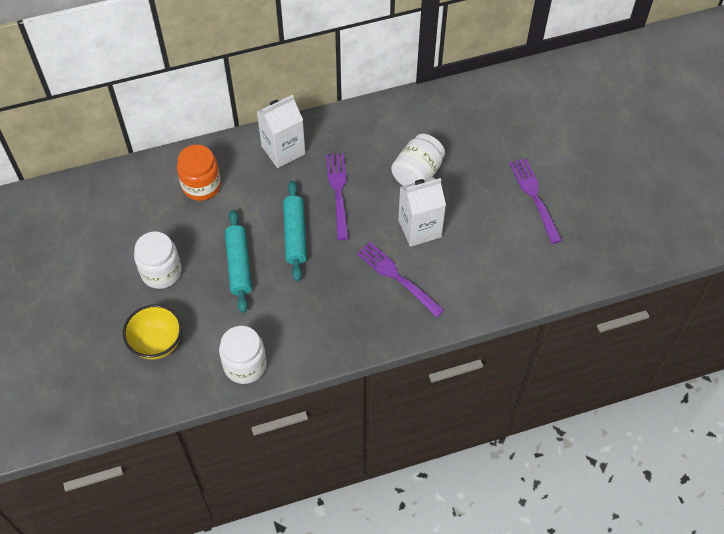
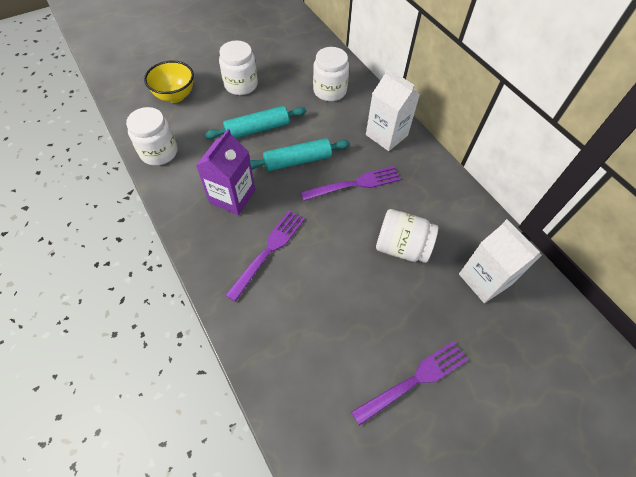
camera: 75 degrees right, 0 degrees up
orange jar [177,145,221,201] -> white jar [313,47,349,101]
white carton [398,178,446,247] -> white carton moved to [459,219,542,303]
none -> purple carton [196,129,255,215]

